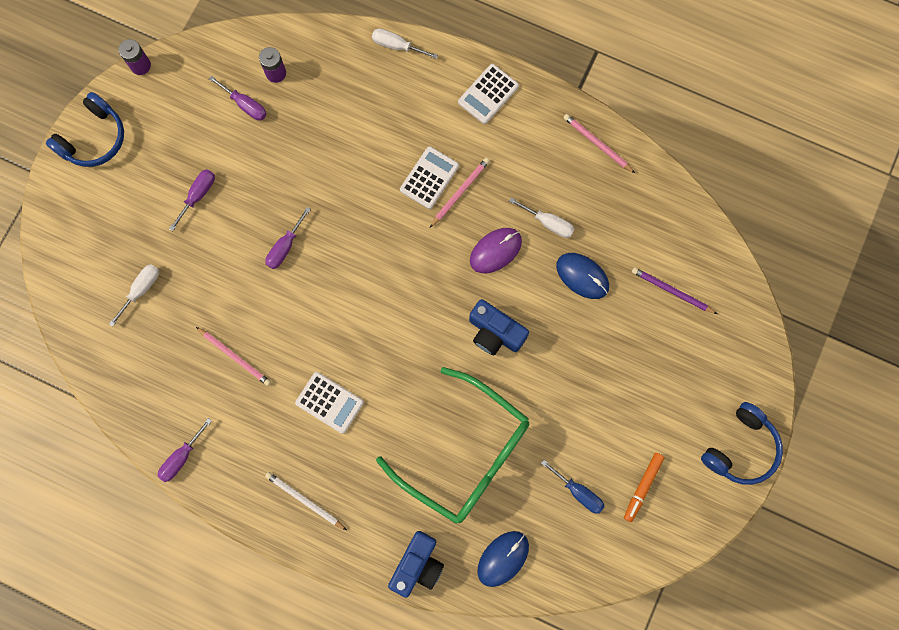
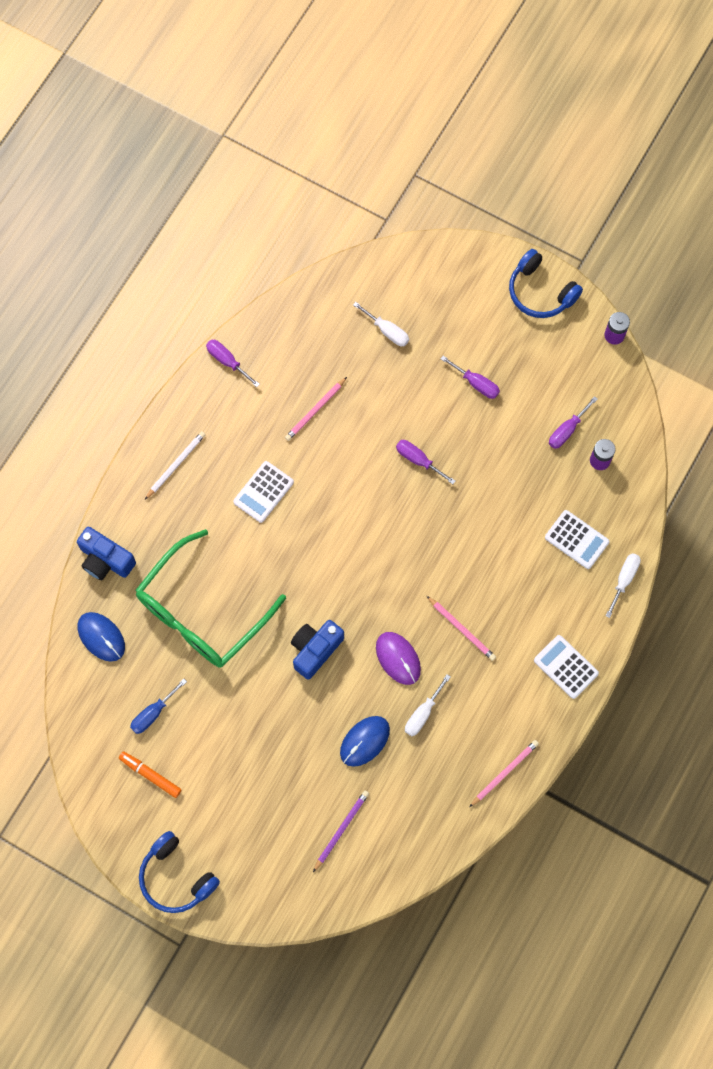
camera: 95 degrees right, 5 degrees down
white calculator [400,146,459,209] -> white calculator moved to [545,510,609,569]

